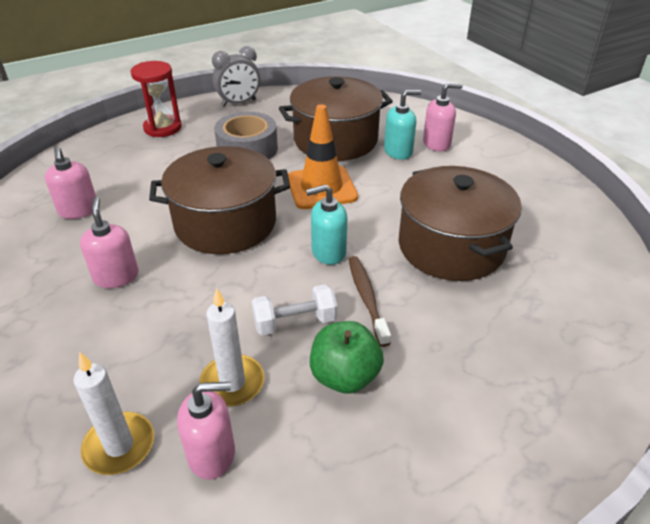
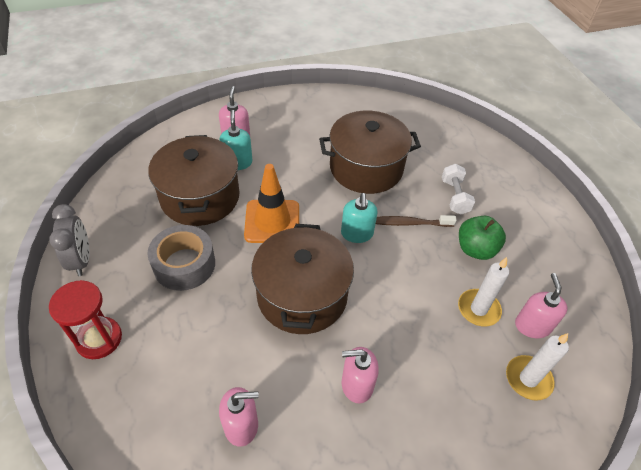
camera: 80 degrees left, 10 degrees up
white dumbbell [251,284,337,335] -> white dumbbell moved to [442,164,475,215]

